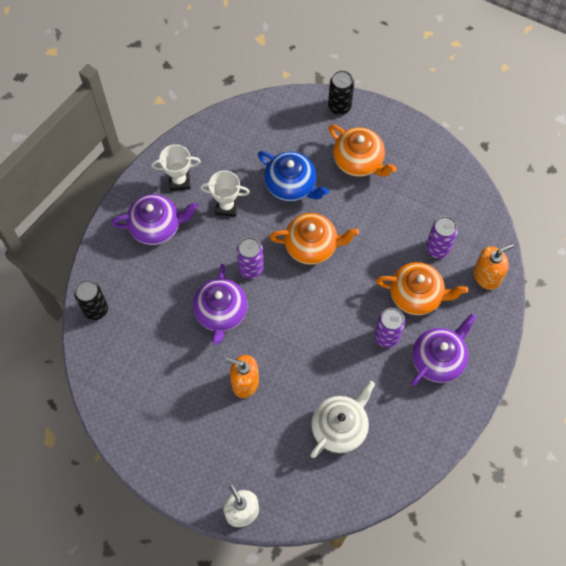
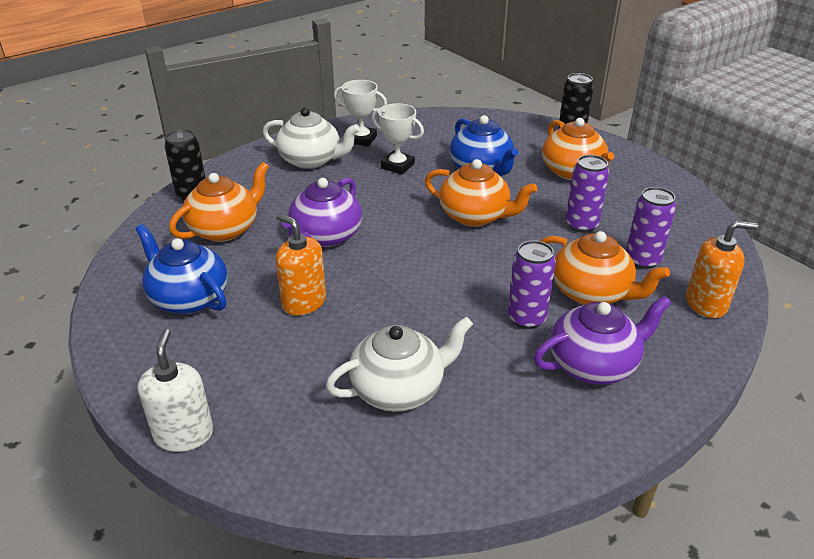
camera: 25 degrees right, 30 degrees down
purple teapot [111,194,198,245] -> white teapot [263,107,360,169]
purple can [237,237,264,279] -> purple can moved to [566,155,609,233]
none -> blue teapot [136,224,228,314]
none -> orange teapot [169,162,269,242]

